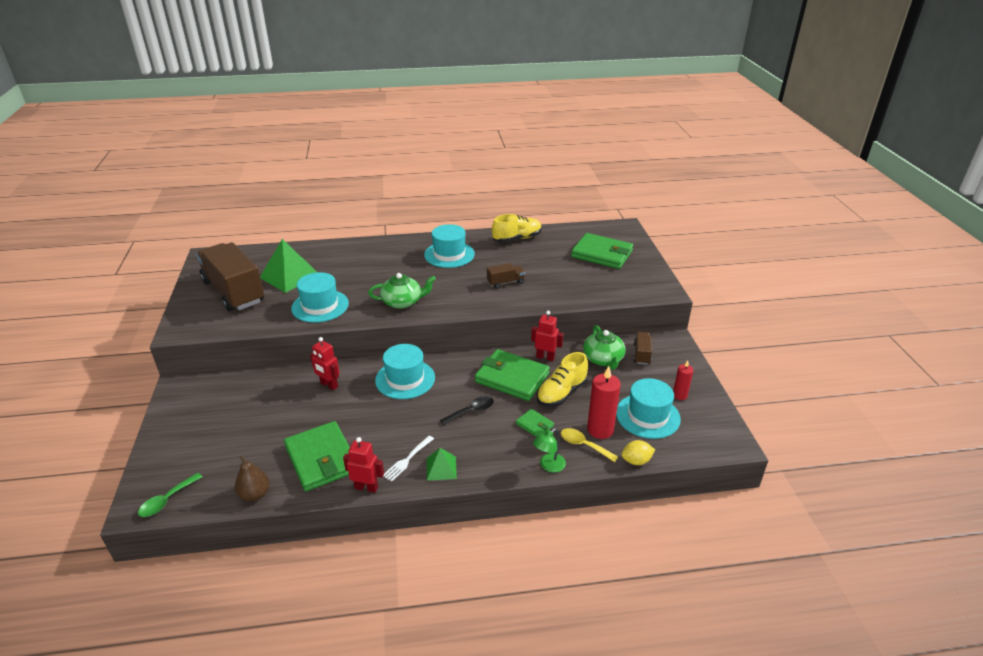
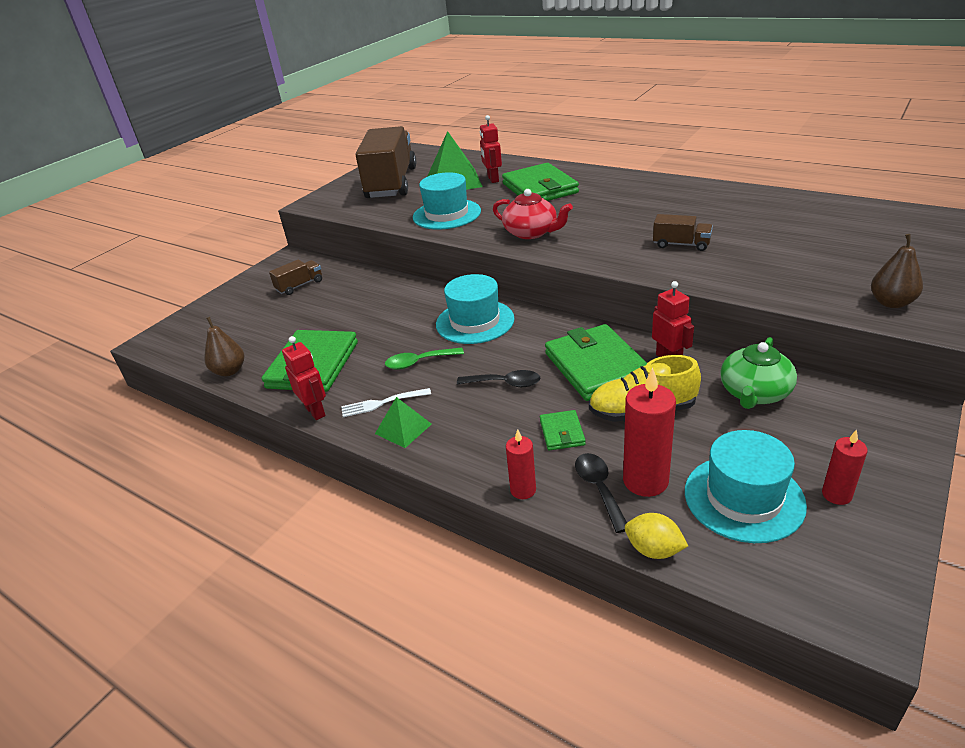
camera: 45 degrees right, 0 degrees up
green spoon [138,473,202,517] -> green spoon moved to [385,348,464,369]
red robot [310,337,339,390] -> red robot moved to [480,115,502,183]
green teapot [368,273,436,309] -> red teapot [493,189,573,239]
turquoise hat [424,224,475,268] -> none
yellow shoe [492,214,542,243] -> none
green lamp [533,428,566,473] -> red candle [506,429,536,499]
yellow spoon [561,428,618,462] -> black spoon [575,453,627,533]
green wallet [571,233,633,269] -> green wallet moved to [502,163,579,201]
brown truck [633,331,652,365] -> brown truck moved to [269,259,322,295]
none -> brown pear [871,234,923,308]

